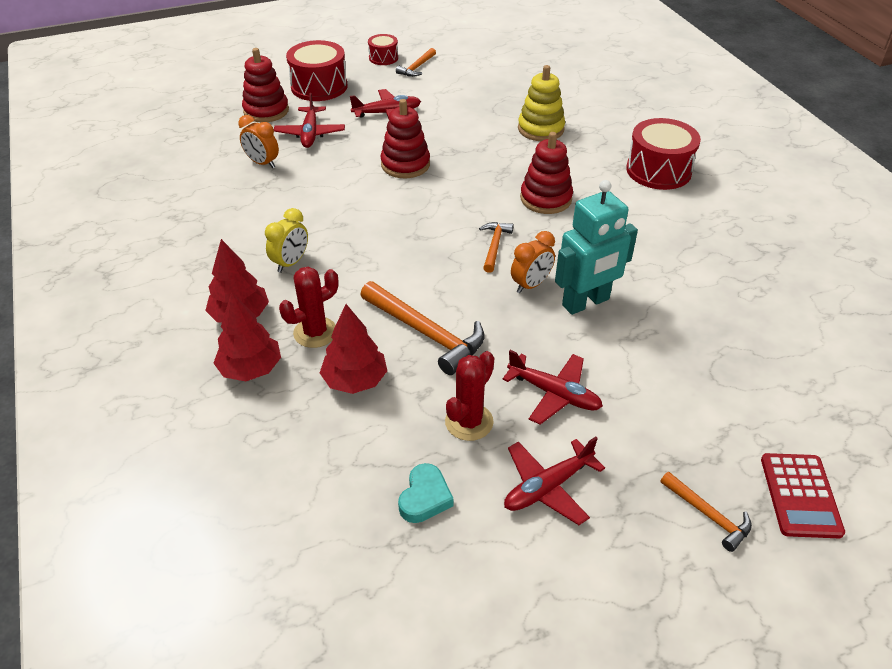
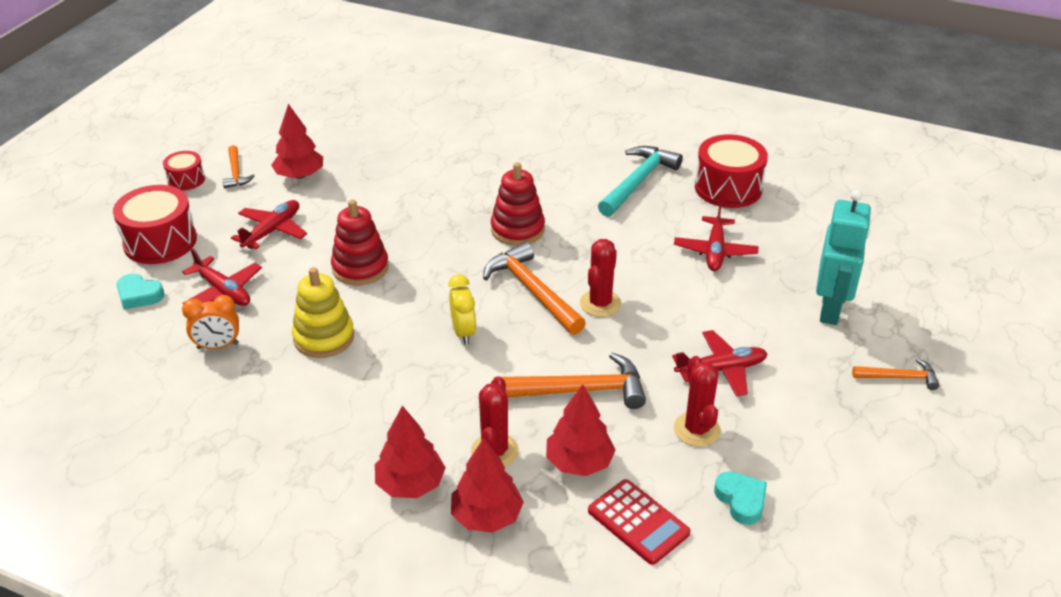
camera: 45 degrees left, 5 degrees down
red stacking toy [242,48,289,122] -> turquoise heart [117,274,164,310]
yellow clock [265,208,308,273] -> yellow clock moved to [448,275,476,345]
orange hammer [479,222,514,273] -> orange hammer [483,242,586,335], size x1.79
red plane [504,437,605,525] -> red plane moved to [674,202,758,271]
orange clock [511,231,555,293] -> red cactus [580,239,621,317]
yellow stacking toy [518,65,565,141] -> yellow stacking toy moved to [292,267,354,358]
turquoise robot [555,180,638,315] -> turquoise robot moved to [816,190,871,325]
red drum [626,118,701,190] -> red drum moved to [695,134,768,208]
red calculator [761,453,845,538] -> red calculator moved to [588,479,691,565]
none -> red tree [271,104,323,179]
none -> turquoise hammer [598,146,683,217]

